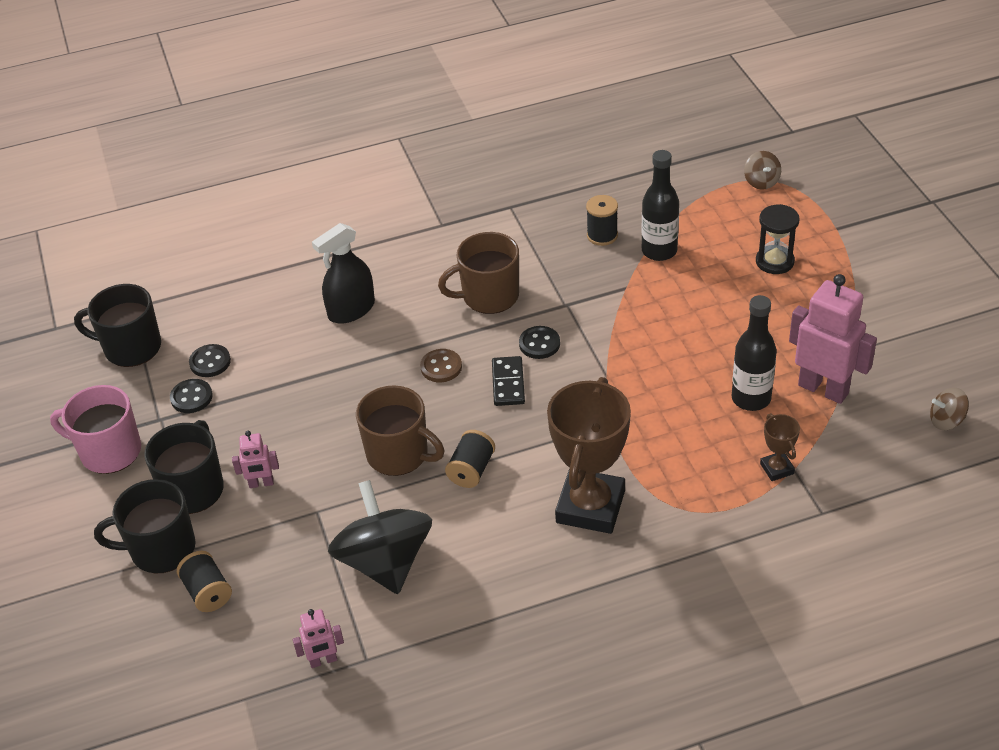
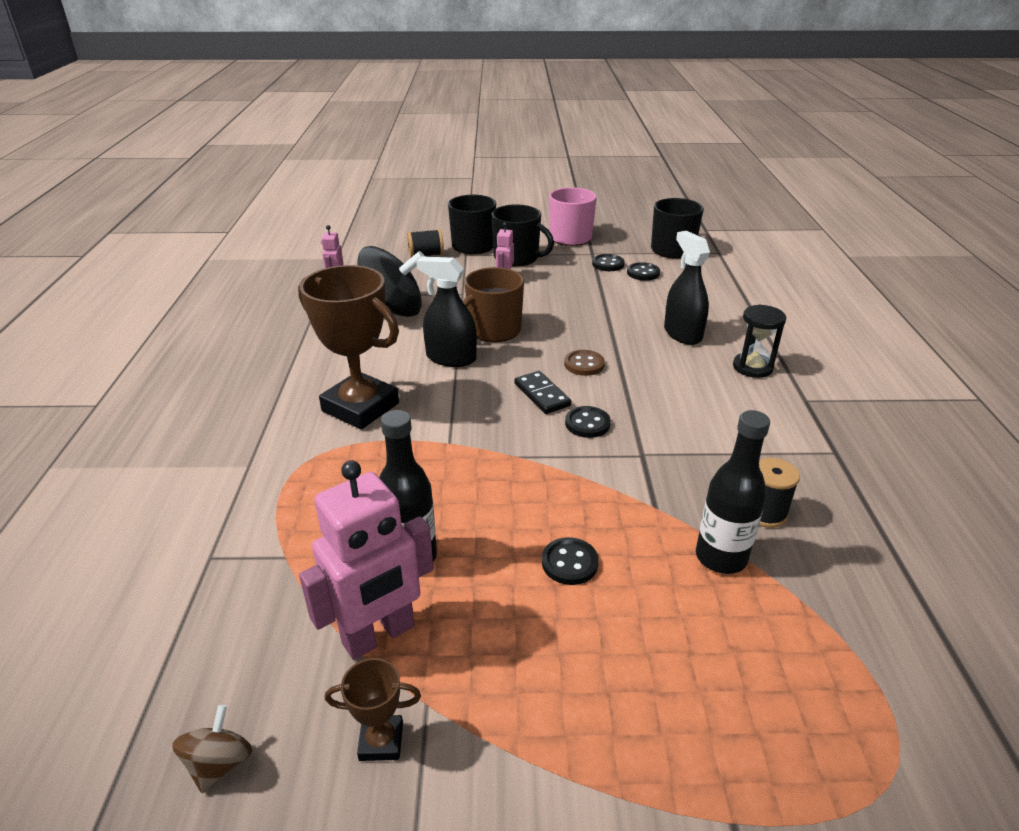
camera: 105 degrees right, 10 degrees down
brown mug [438,232,519,314] -> none
black spool [445,430,495,488] -> black spray bottle [416,256,477,367]
black domino [492,356,525,406] -> black domino turned 45 degrees clockwise [515,371,571,414]
brown spinning top [744,151,781,190] -> none
black hourglass [756,204,800,274] -> black hourglass moved to [733,305,786,378]
brown trophy [760,414,800,481] -> brown trophy moved to [325,658,421,761]
none -> black button [542,537,599,585]

